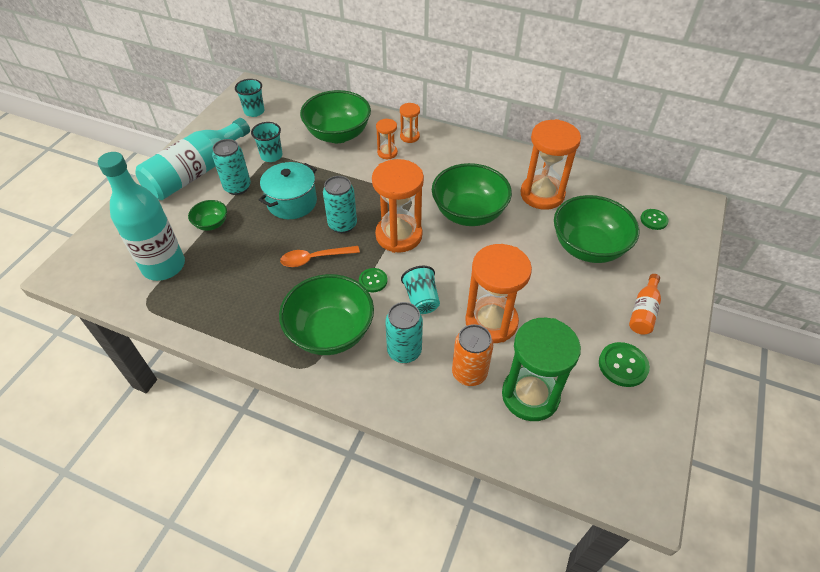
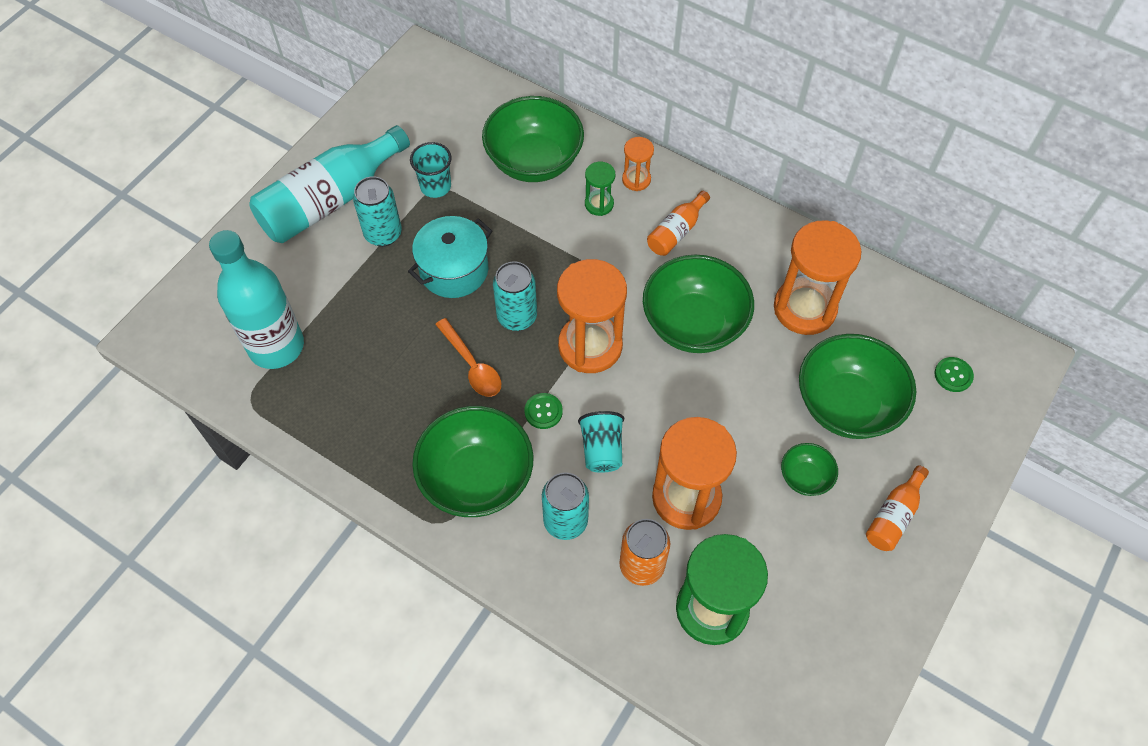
camera: 10 degrees right, 10 degrees up
green bowl [188,200,227,231] -> green bowl moved to [781,443,838,496]
turquoise cup [235,79,265,117] -> none
orange spoon [280,246,360,267] -> orange spoon turned 120 degrees counterclockwise [435,318,501,397]
orange hourglass [376,119,398,159] -> green hourglass [585,162,615,216]
green button [599,342,650,387] -> none
none -> orange bottle [647,191,710,256]

